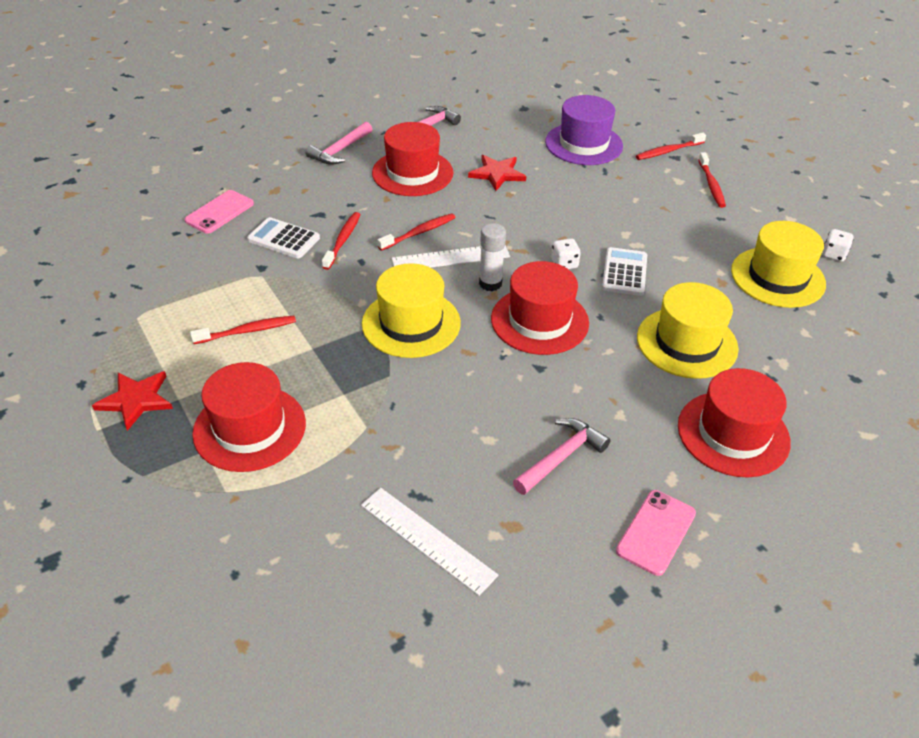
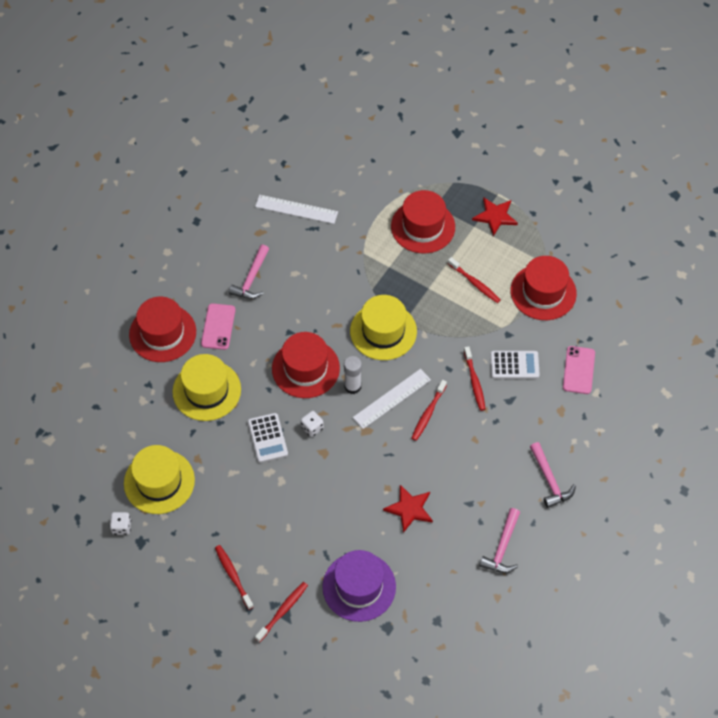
camera: 155 degrees right, 15 degrees up
red toothbrush [190,316,296,344] -> red toothbrush turned 90 degrees counterclockwise [448,257,501,303]
pink hammer [305,122,372,165] -> pink hammer turned 150 degrees clockwise [530,442,576,508]
red hat [372,122,453,196] -> red hat moved to [510,256,577,320]
pink phone [616,490,696,576] -> pink phone moved to [201,303,236,350]

